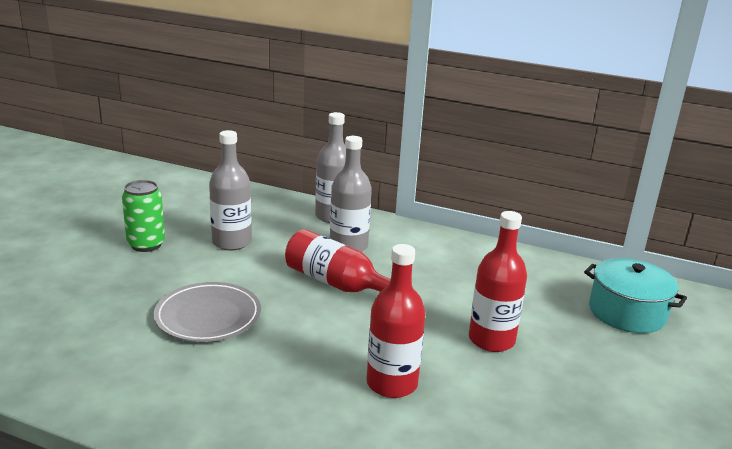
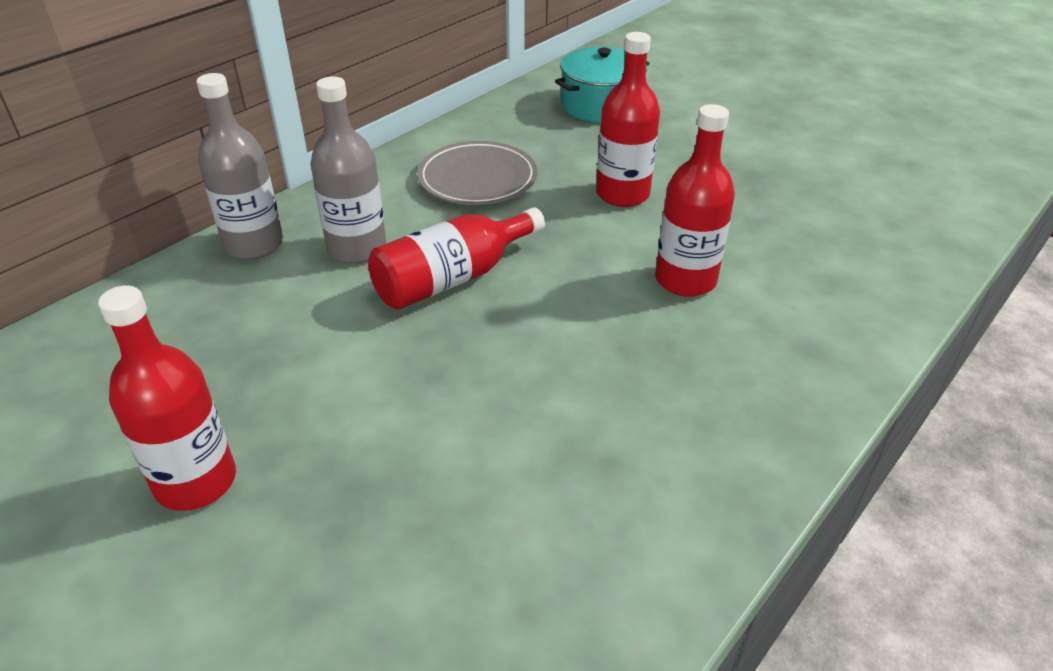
camera: 70 degrees left, 15 degrees up
green can [122,180,165,252] -> red bottle [98,285,236,511]
grey plate [154,282,261,342] -> grey plate moved to [417,141,537,205]
grey bottle [209,130,252,250] -> none

